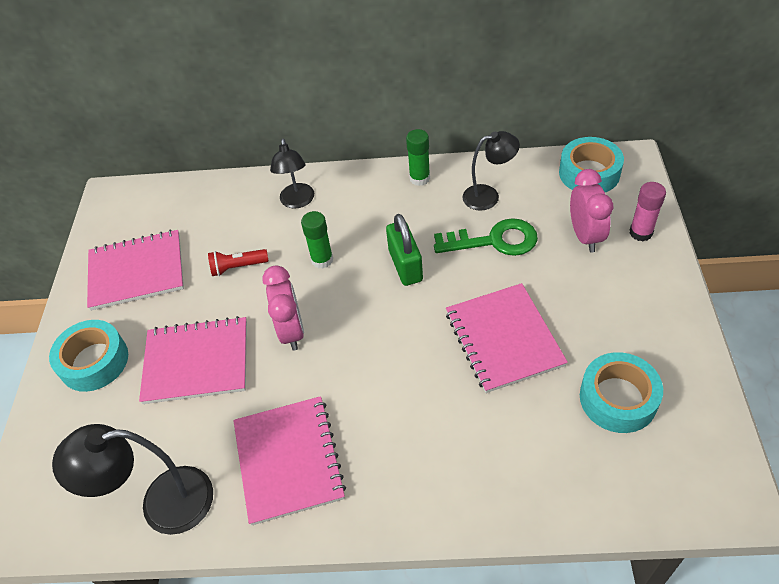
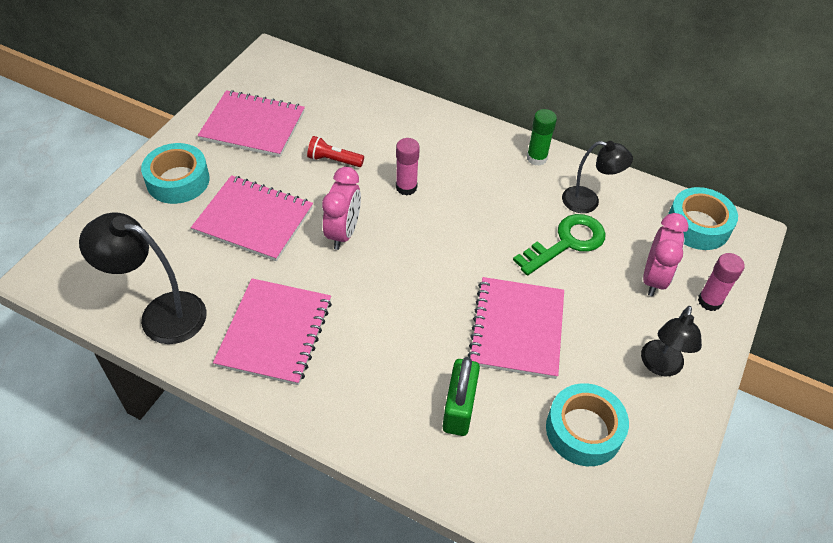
camera: 20 degrees right, 0 degrees up
black lamp [270,139,314,209] -> black lamp moved to [641,306,702,376]
green glue stick [301,211,333,269] -> pink glue stick [396,138,420,196]
green padlock [386,214,423,286] -> green padlock moved to [443,357,480,436]
green key [434,218,538,256] -> green key turned 60 degrees counterclockwise [513,214,606,275]

